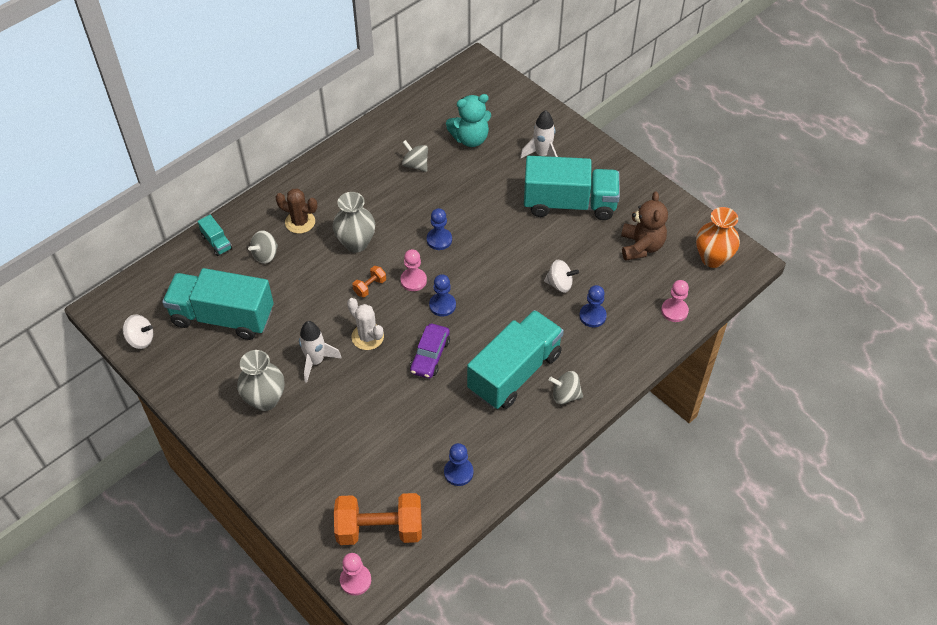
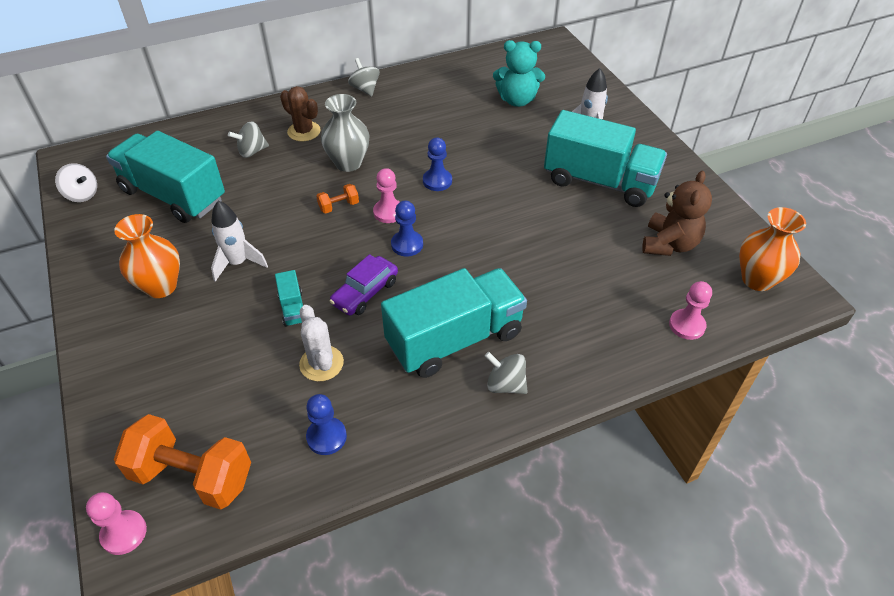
camera: 20 degrees right, 5 degrees down
turquoise truck [197,215,232,256] -> turquoise truck moved to [275,270,303,327]
grey vase [237,350,285,411] -> orange vase [114,214,180,298]
white cactus [347,298,384,350] -> white cactus moved to [299,305,344,381]
grey spinning top [402,140,428,172] -> grey spinning top moved to [348,58,380,96]
white spinning top [544,260,579,293] -> none
blue pawn [579,285,607,327] -> none

